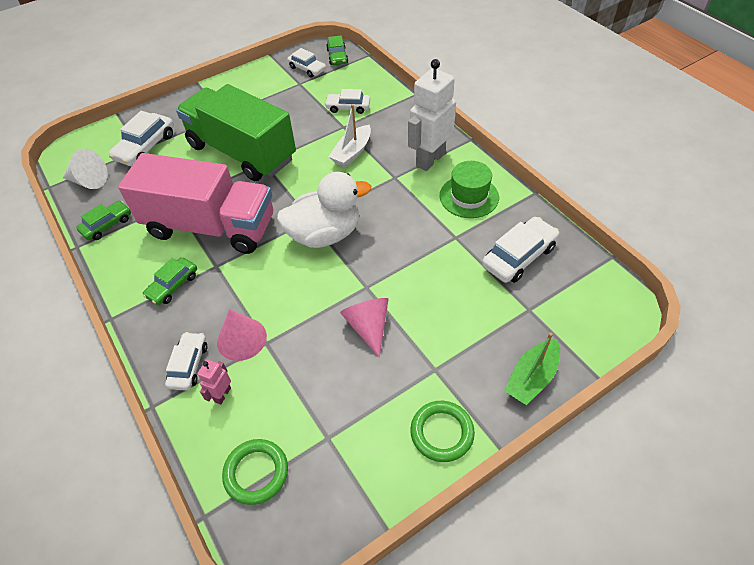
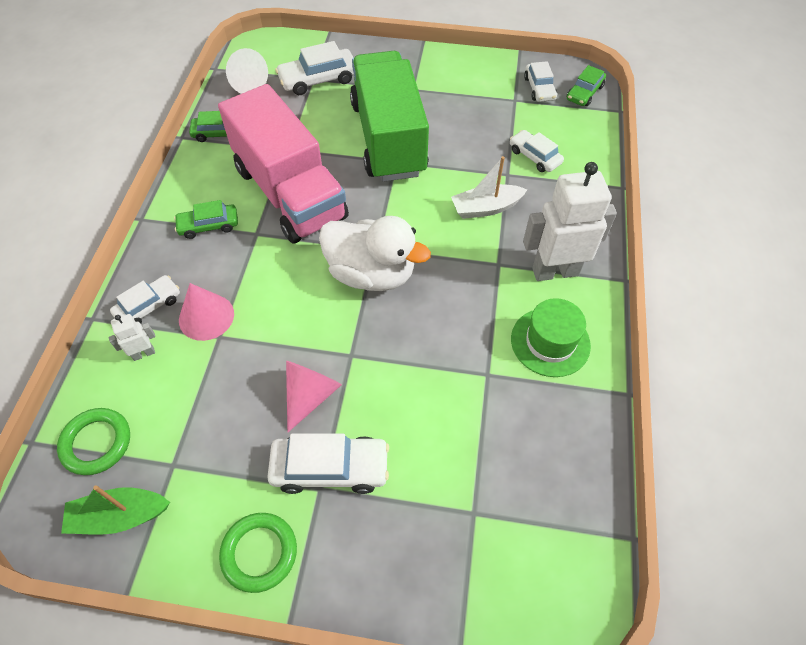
camera: 40 degrees right, 5 degrees up
pink robot [197,359,231,405] -> white robot [108,314,156,361]
white car [482,217,559,283] -> white car moved to [267,434,389,494]
green boat [504,333,560,405] -> green boat moved to [61,485,170,534]

